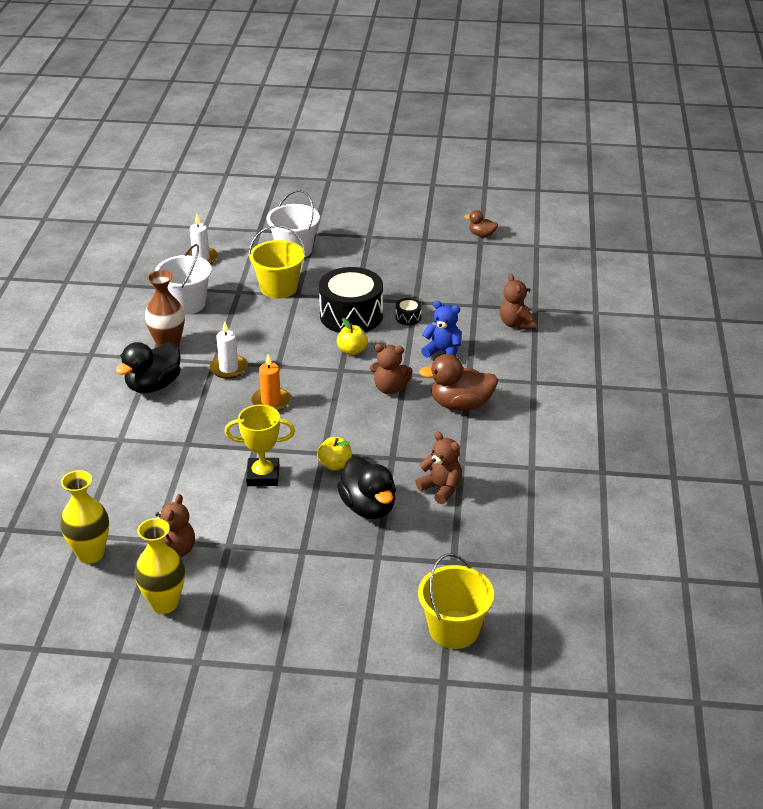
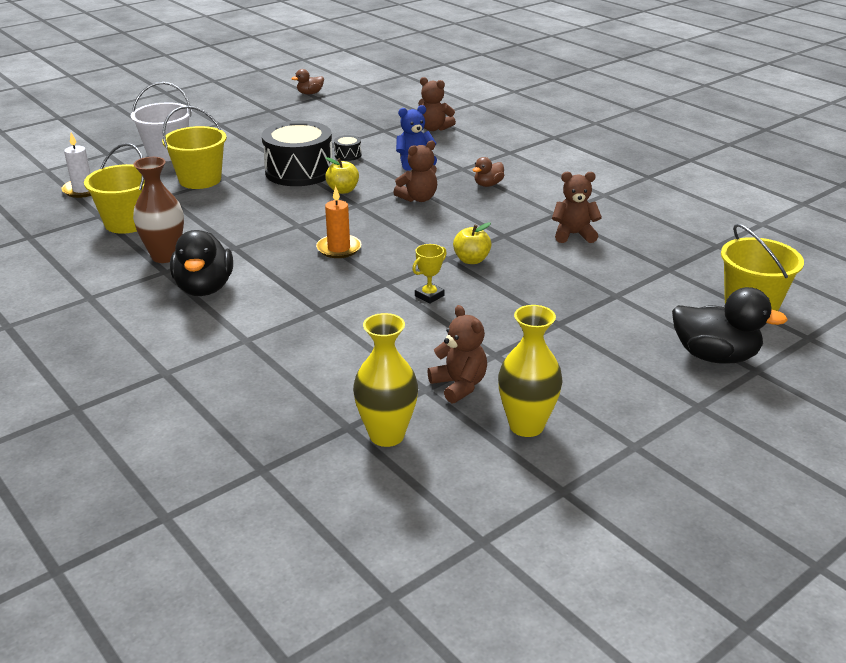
camera: 45 degrees left, 5 degrees down
white bucket [155,244,212,315] -> yellow bucket [84,143,145,234]
white candle [210,322,248,379] -> none
yellow trophy [225,405,295,486] -> yellow trophy [412,244,447,304], size x0.59
black duck [337,456,396,519] -> black duck moved to [672,287,788,364]
brown duck [419,354,498,411] -> brown duck [473,157,504,187], size x0.53

